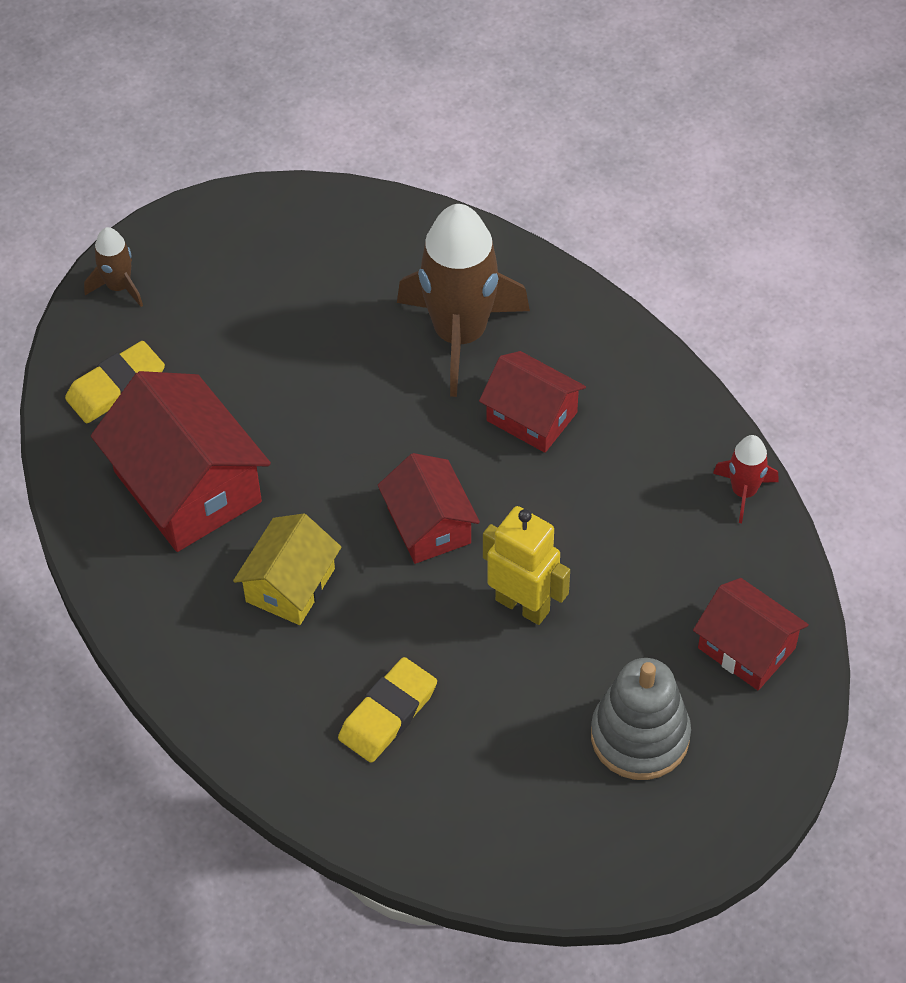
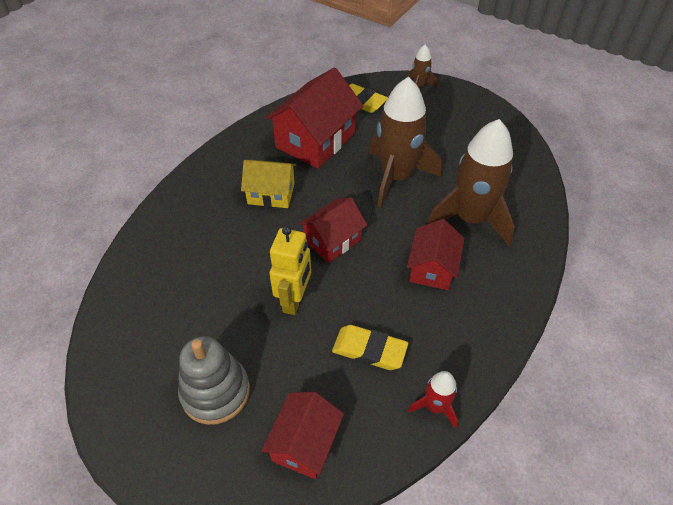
camera: 70 degrees right, 5 degrees down
yellow eraser [338,657,437,763] -> yellow eraser moved to [332,325,408,370]
none -> brown rocket [369,77,441,208]

